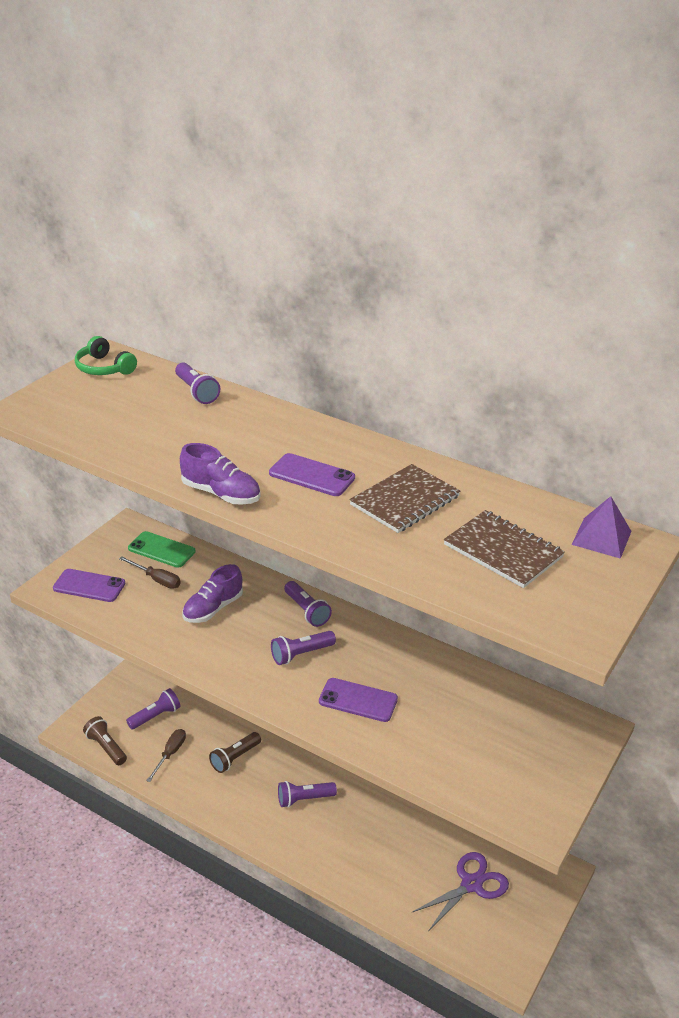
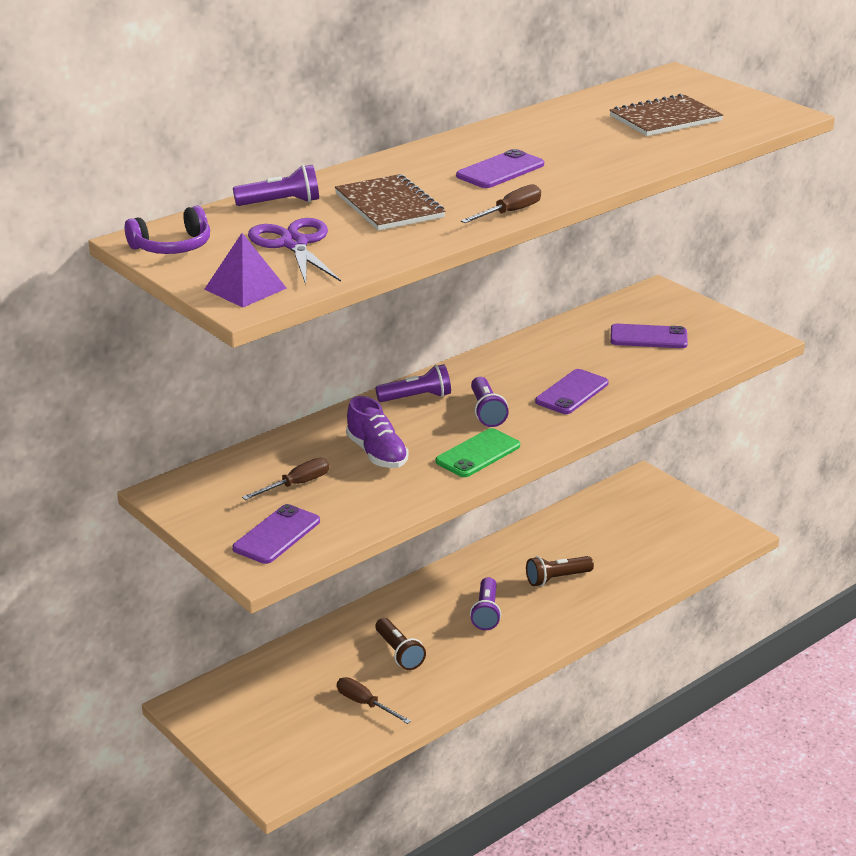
camera: 70 degrees left, 5 degrees down
green headphones [75,336,137,375] -> purple headphones [125,206,210,254]
brown flashlight [83,716,127,765] -> brown flashlight moved to [526,556,594,586]
purple flashlight [126,688,180,730] -> none
green phone [128,531,195,568] -> green phone moved to [435,428,520,477]
purple shoe [180,443,260,505] -> brown screwdriver [461,184,541,223]
brown notebook [349,464,460,533] -> brown notebook moved to [335,174,446,231]
purple scissors [412,852,509,930] -> purple scissors moved to [248,218,341,284]
purple pyramid [572,496,632,559] -> purple pyramid moved to [204,233,287,308]
none -> purple phone [610,324,688,348]

